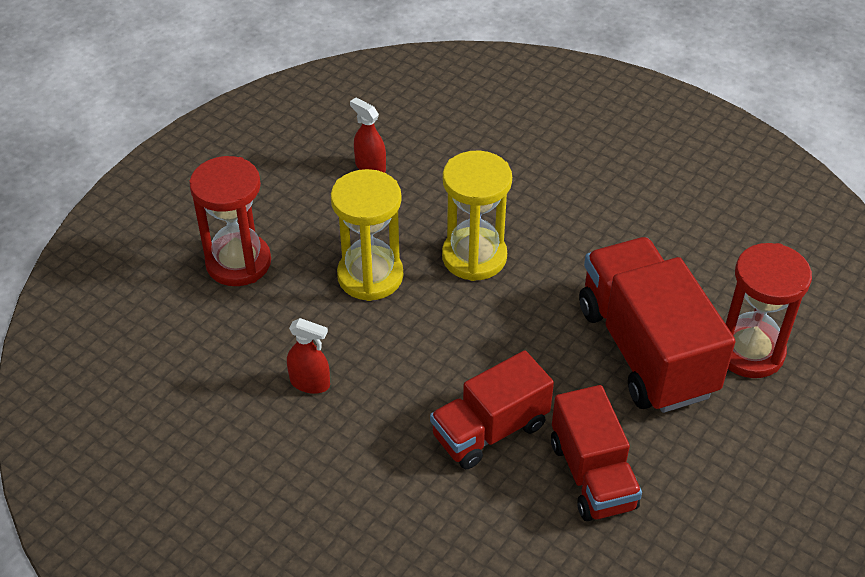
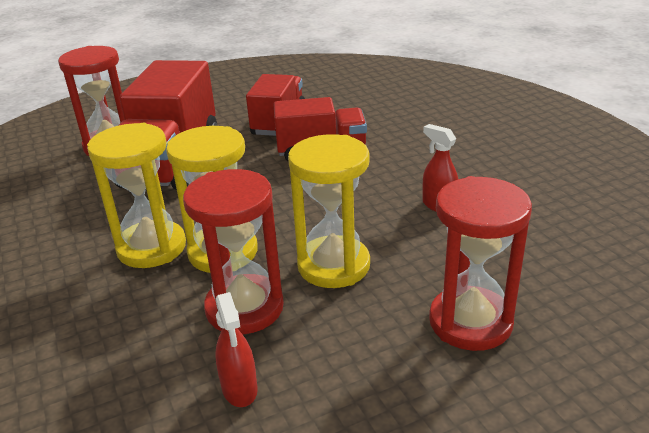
camera: 150 degrees left, 15 degrees down
none -> yellow hourglass [87,123,186,268]
none -> red hourglass [183,169,284,334]

